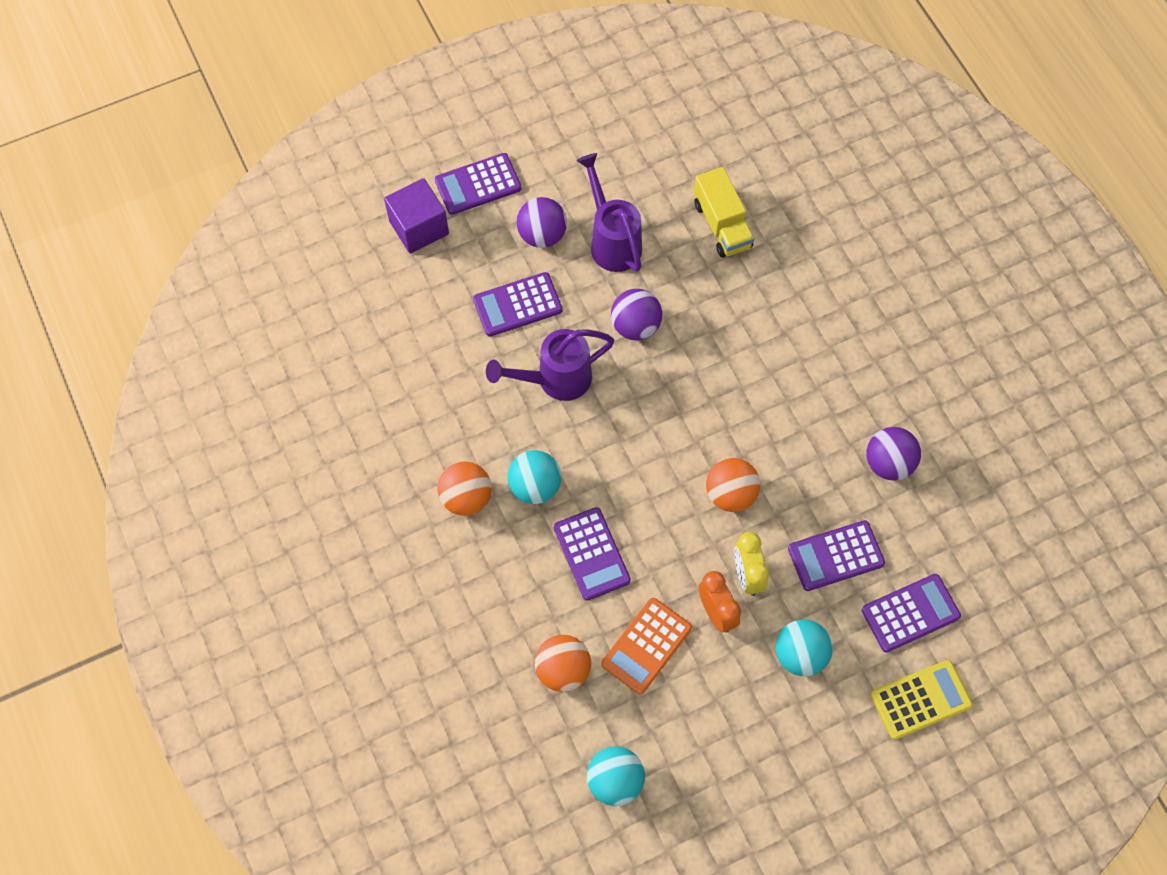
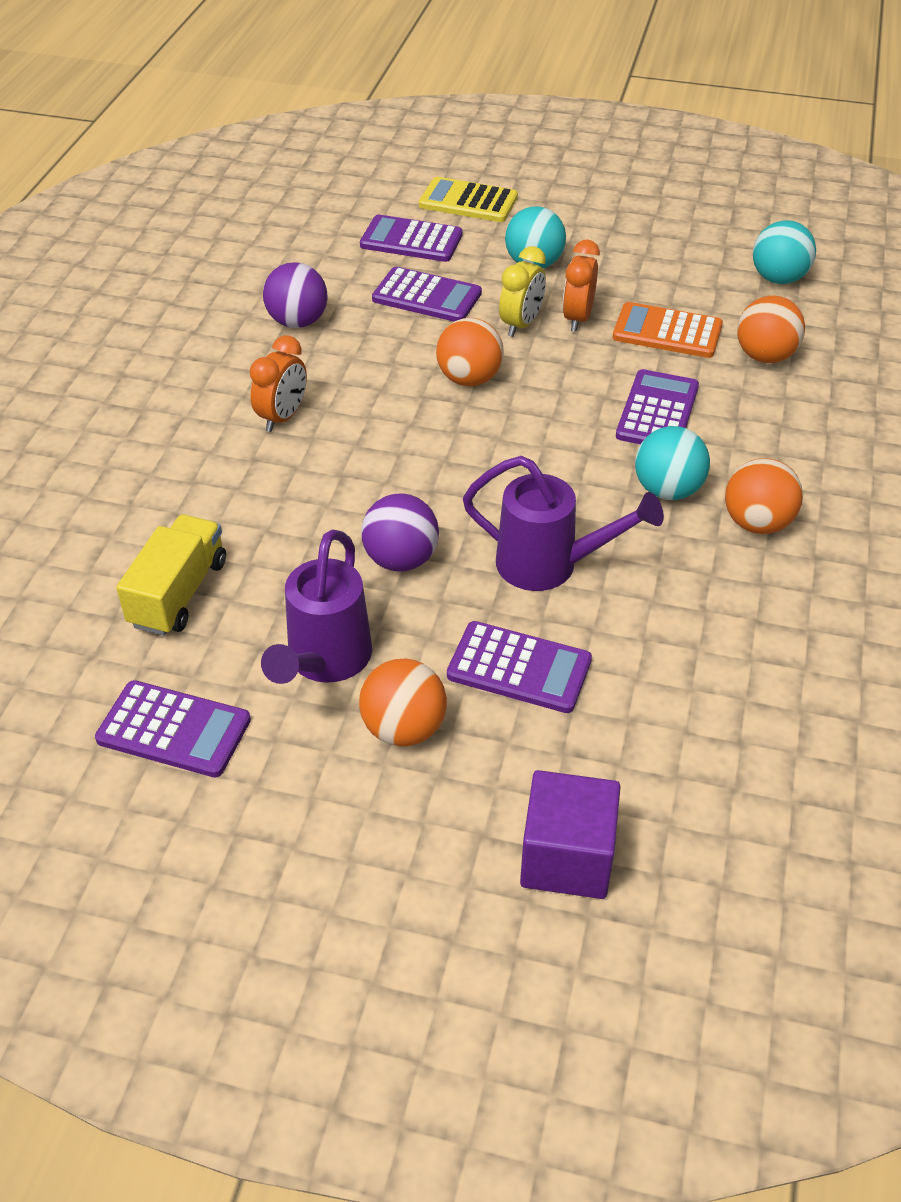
camera: 140 degrees left, 20 degrees down
purple calculator [435,153,522,215] -> purple calculator moved to [95,680,251,778]
purple ball [517,197,567,248] -> orange ball [359,658,447,746]
orange calculator [601,598,692,694] -> orange calculator turned 150 degrees counterclockwise [612,302,723,358]
none -> orange clock [249,335,307,432]

